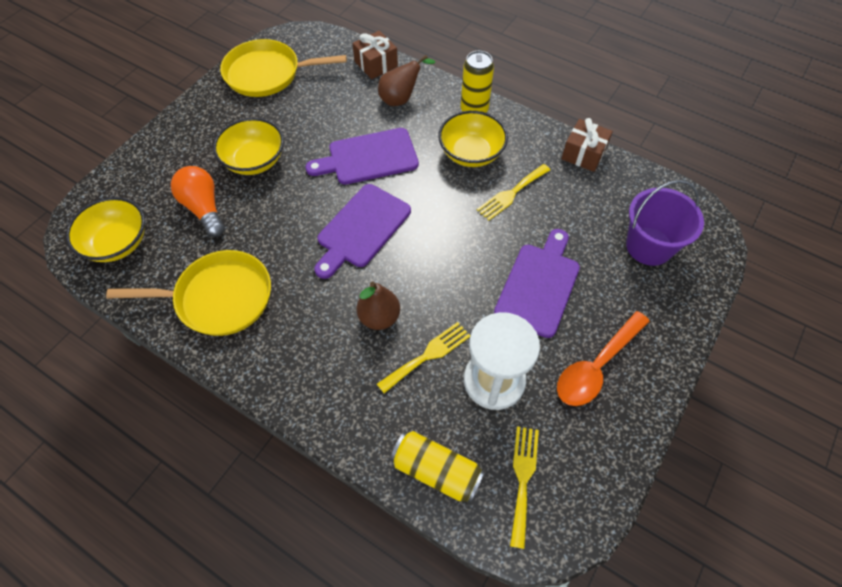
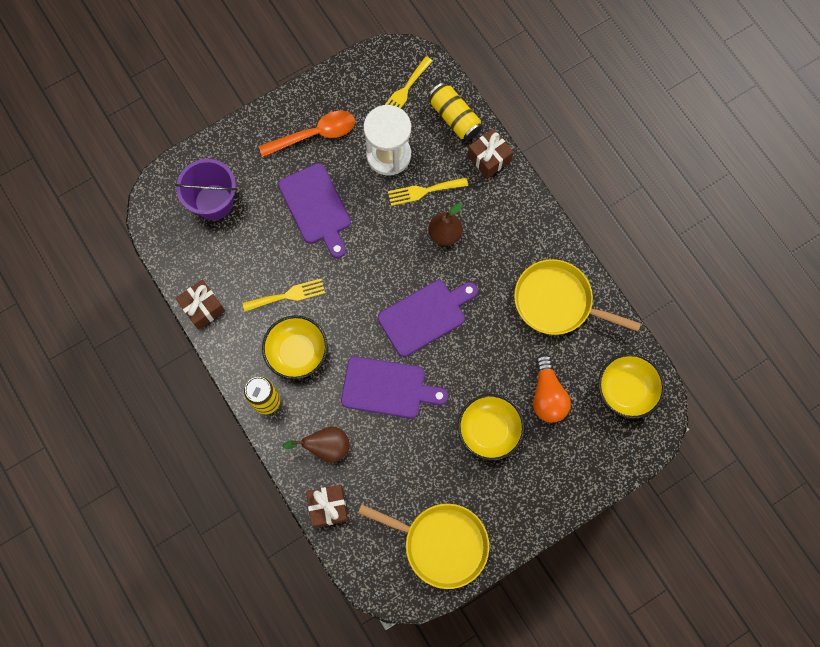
camera: 155 degrees left, 15 degrees up
purple cutting board [494,229,580,338] -> purple cutting board turned 75 degrees counterclockwise [278,163,351,258]
none -> brown gift [468,129,513,179]

